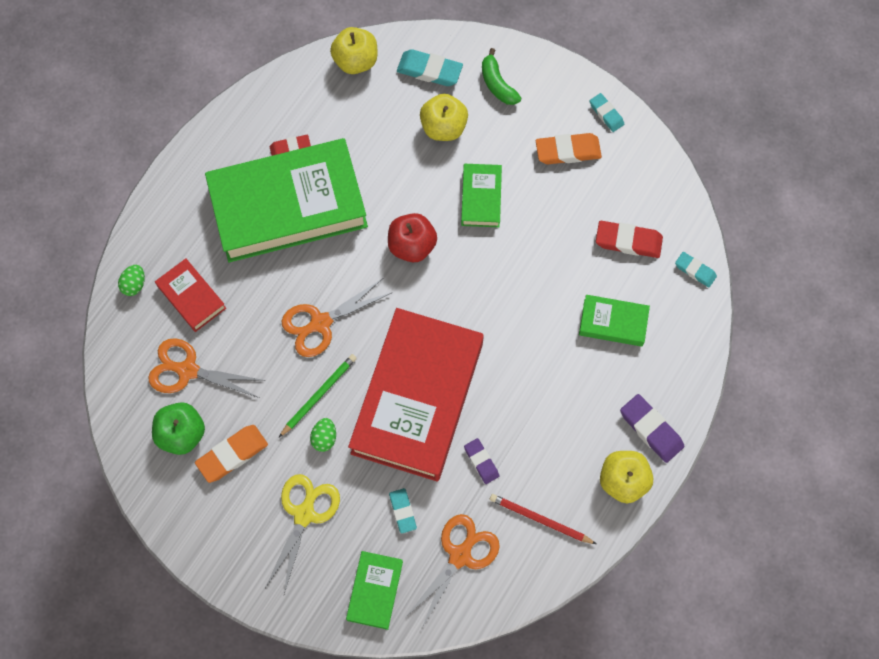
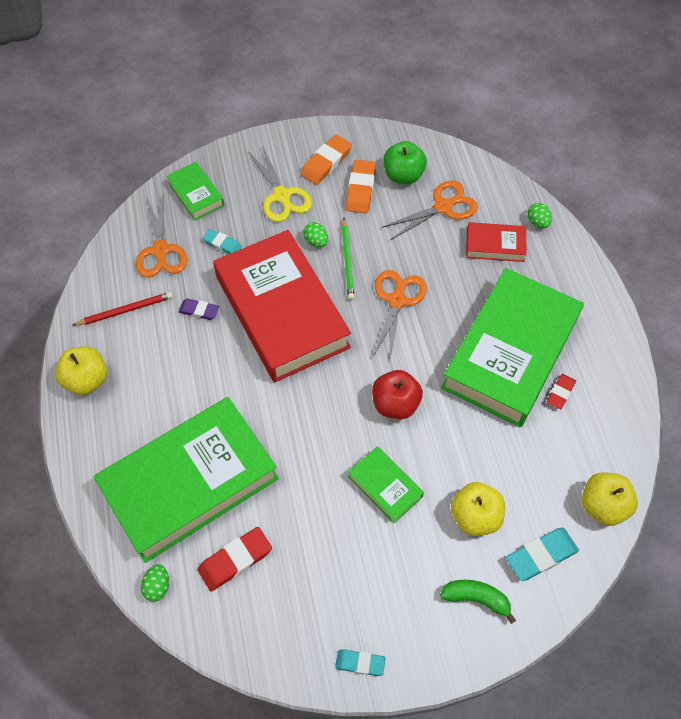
camera: 135 degrees right, 10 degrees down
orange eraser [536,133,602,164] -> orange eraser moved to [301,135,352,185]
green book [579,295,650,347] -> green book [94,397,279,563], size x2.29
purple eraser [620,394,684,463] -> none
turquoise eraser [675,252,717,287] -> green egg [141,564,169,602]

